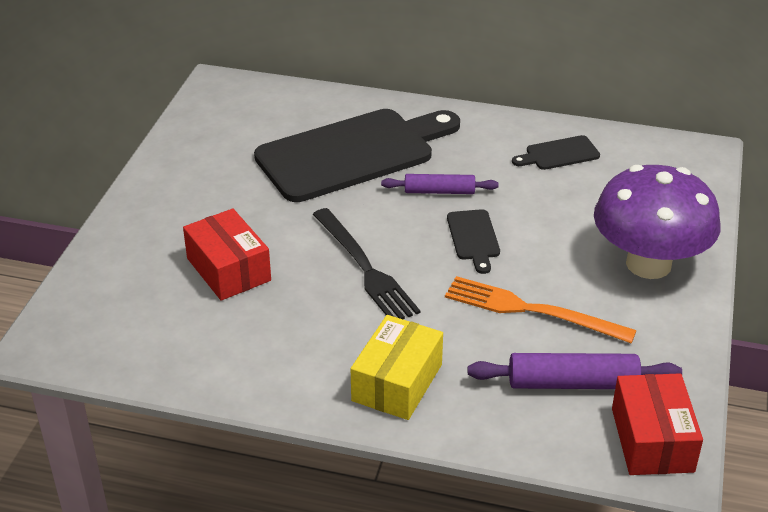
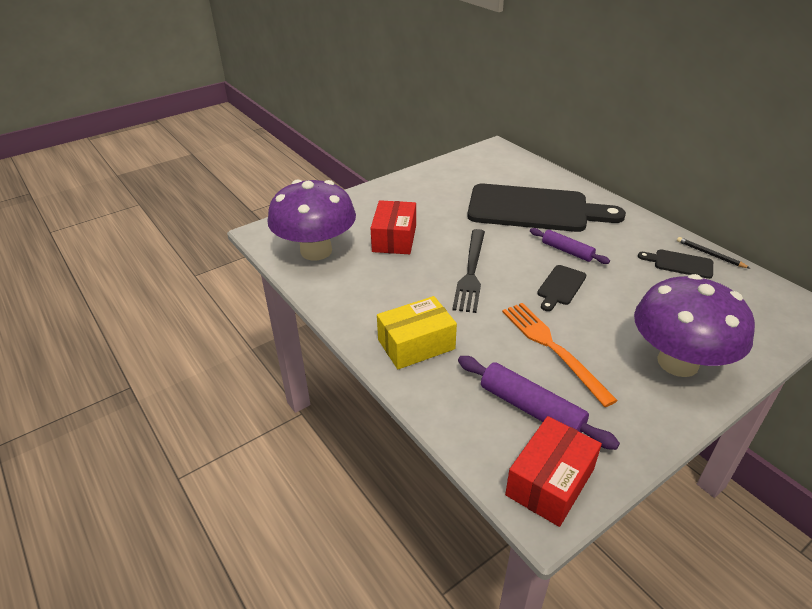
camera: 40 degrees right, 0 degrees up
none -> purple mushroom [267,180,356,260]
none -> black pencil [677,237,751,269]

